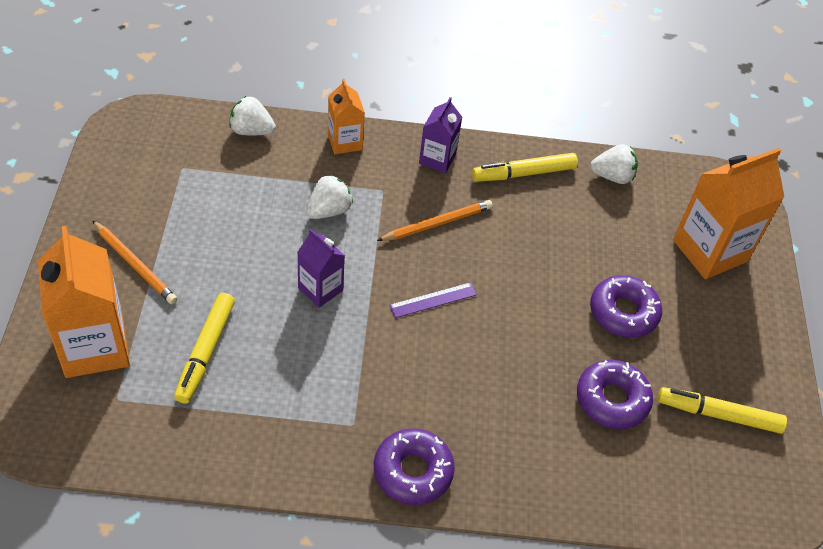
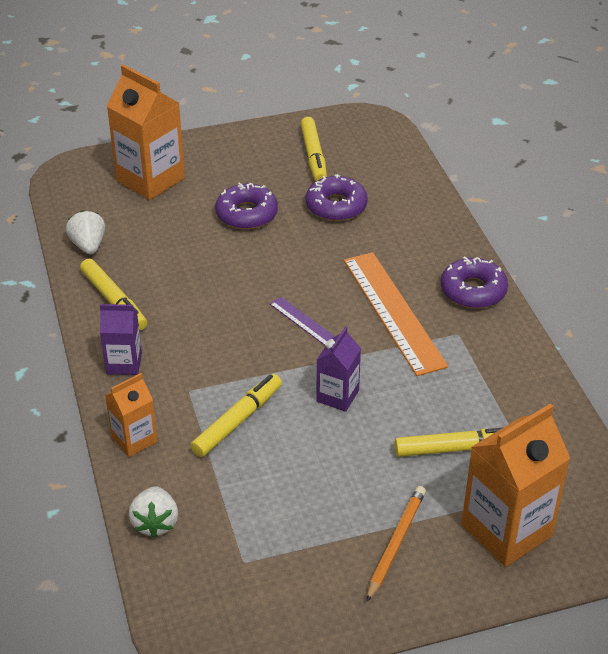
camera: 105 degrees left, 10 degrees down
white strawberry [307,174,353,219] -> yellow marker [191,374,282,457]
orange pencil [377,200,493,241] -> none
none -> orange ruler [344,252,448,376]

